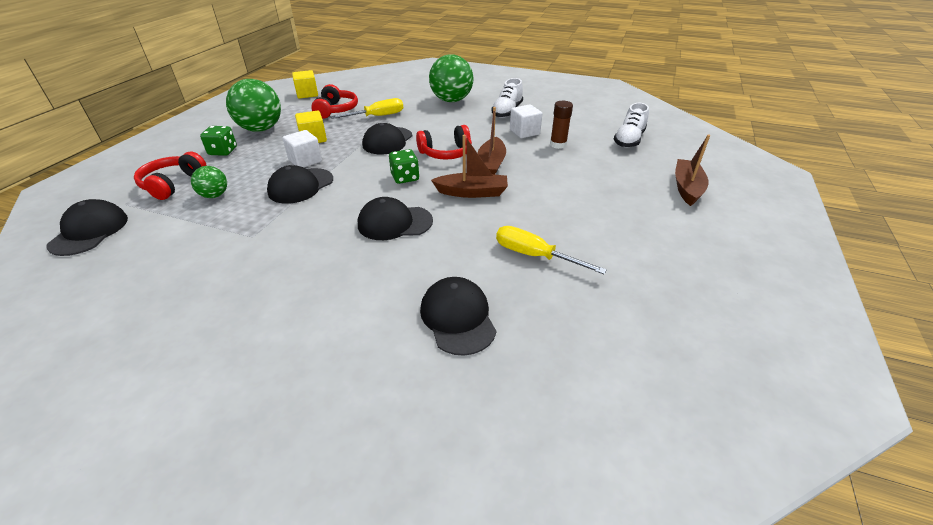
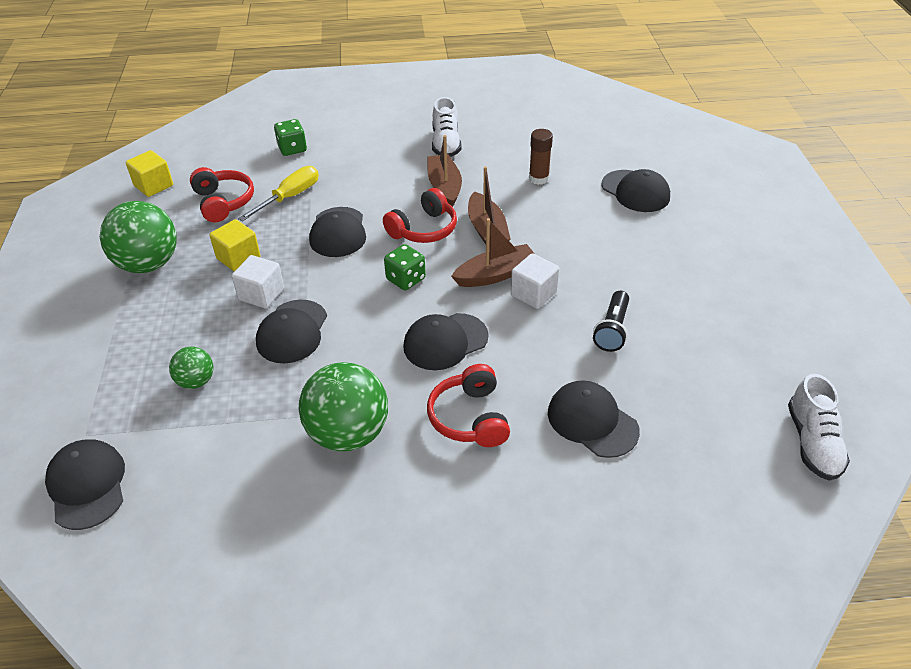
camera: 25 degrees left, 5 degrees up
red headphones [134,152,207,200] -> red headphones moved to [427,364,510,447]
green dice [200,126,237,156] -> green dice moved to [274,119,307,156]
green ball [429,54,474,102] -> green ball moved to [299,362,388,452]
yellow screwdriver [496,226,607,274] -> black flashlight [593,291,629,352]
white cube [510,104,542,138] -> white cube moved to [511,253,559,309]
white shoe [614,103,649,148] -> white shoe moved to [788,374,850,481]
brown boat [675,135,710,206] -> brown boat moved to [427,135,462,207]
none -> black cap [601,169,670,212]

